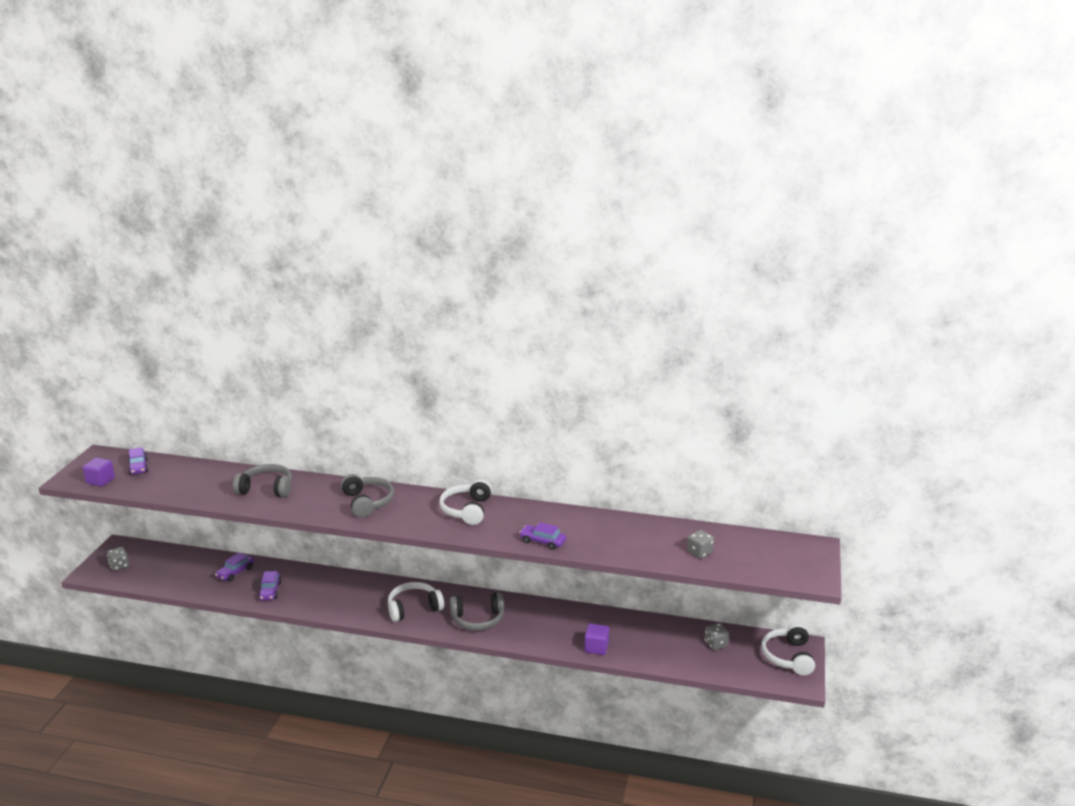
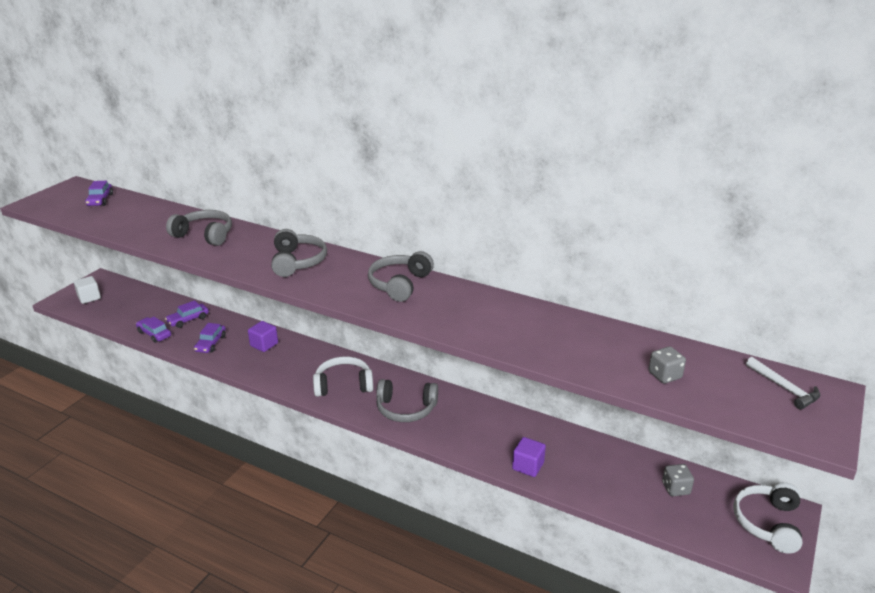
camera: 15 degrees right, 5 degrees up
purple cube [83,458,115,487] -> purple cube moved to [248,321,278,352]
grey dice [107,547,129,571] -> white cube [74,276,101,304]
white headphones [439,479,492,525] -> grey headphones [368,251,434,302]
purple car [519,522,566,550] -> purple car moved to [136,317,171,343]
none -> white hammer [746,357,820,410]

